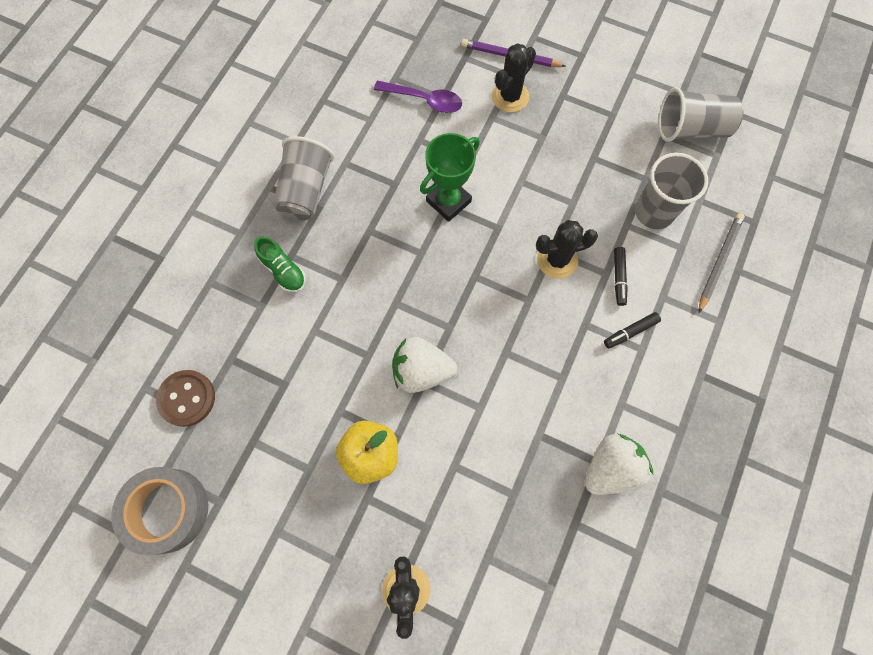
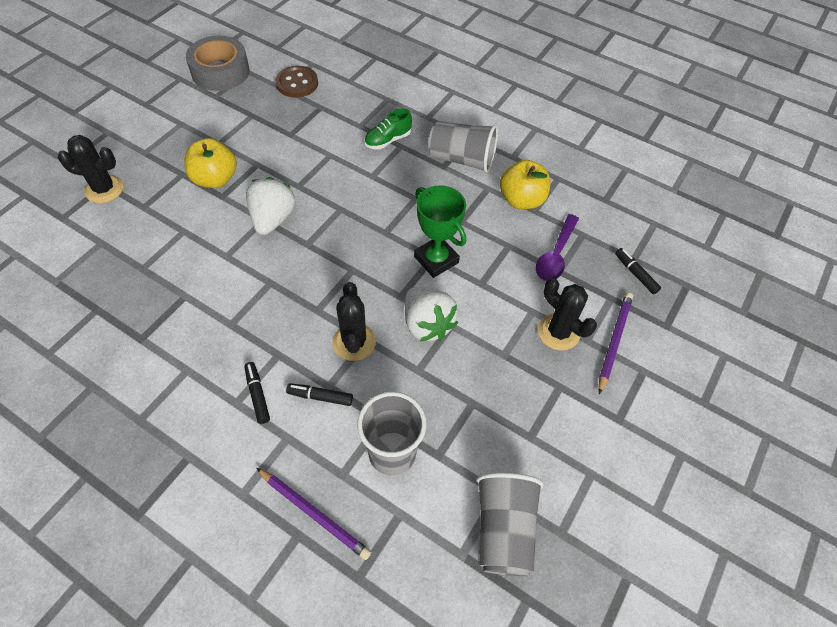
camera: 95 degrees right, 15 degrees down
white strawberry [585,434,653,495] -> white strawberry moved to [405,287,458,342]
grey pencil [698,213,745,313] -> purple pencil [257,468,371,560]
none -> yellow apple [500,160,551,209]
none -> black marker [615,248,661,294]

